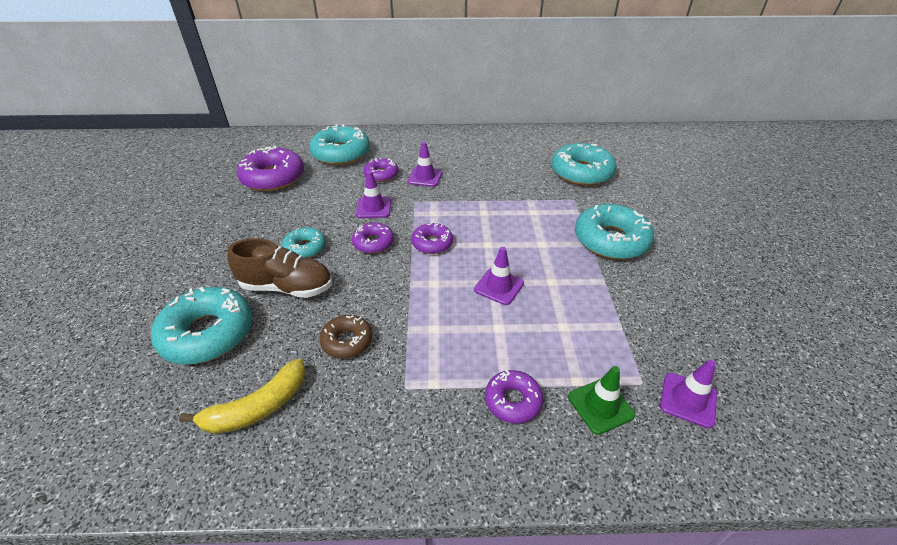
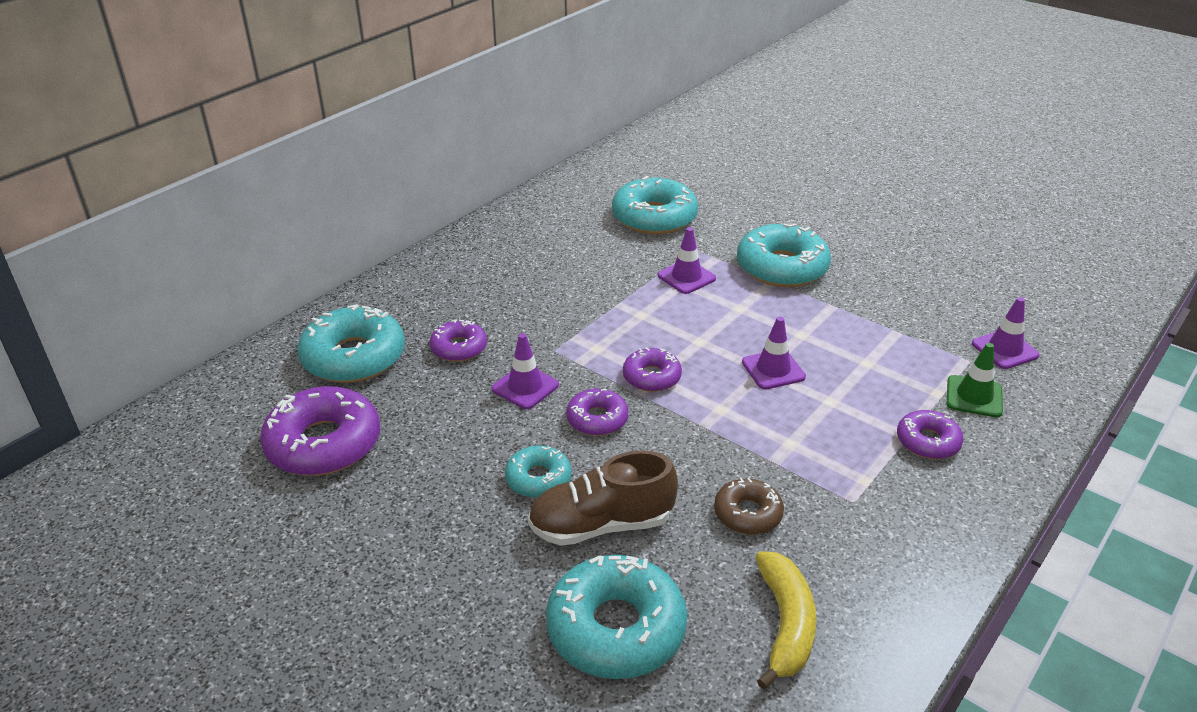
camera: 50 degrees left, 5 degrees down
brown shoe [227,238,332,298] -> brown shoe turned 150 degrees counterclockwise [528,450,678,546]
purple traffic cone [408,142,443,187] -> purple traffic cone moved to [658,227,716,294]

